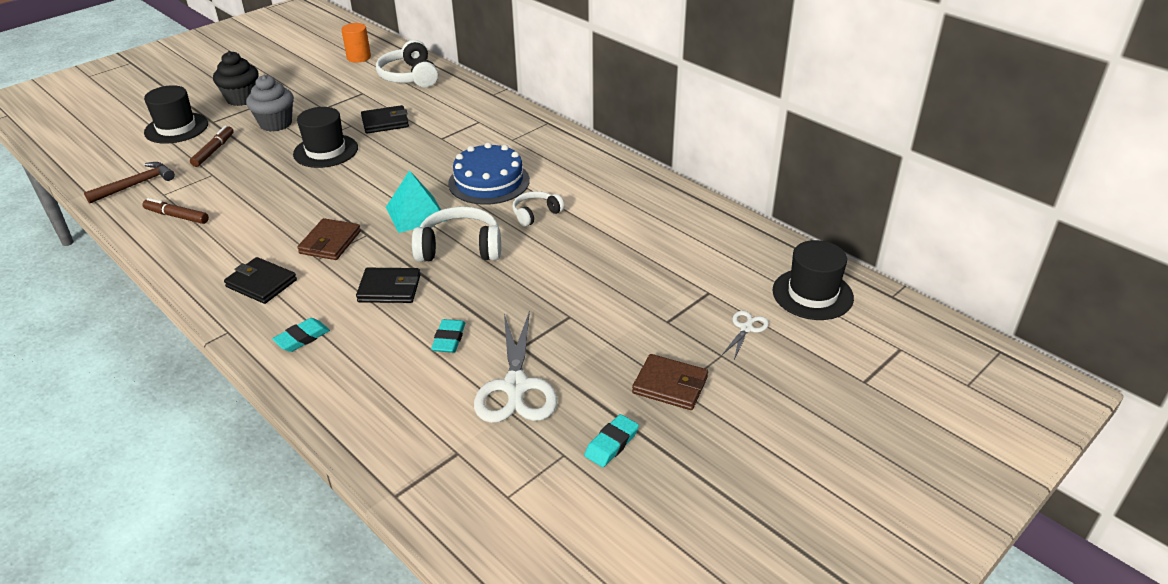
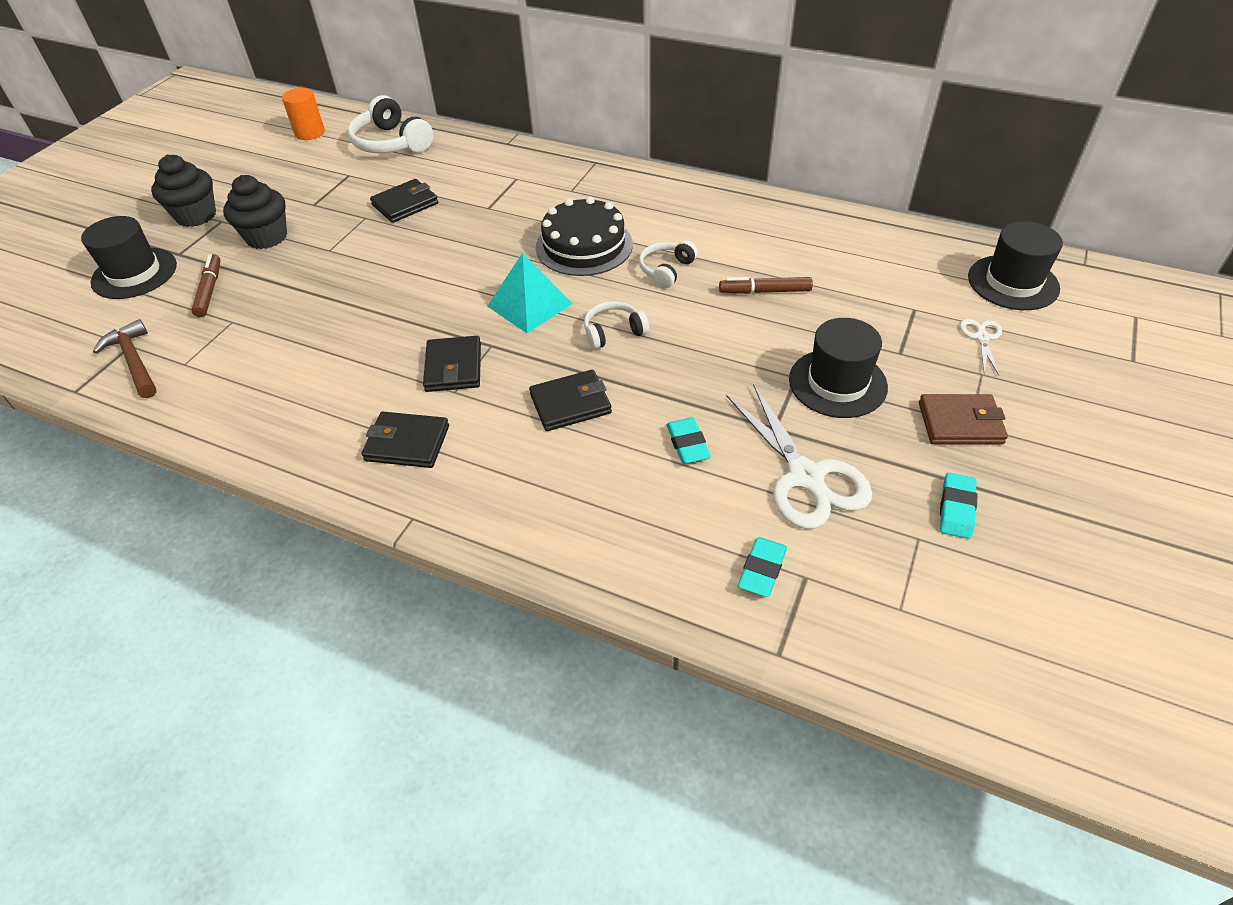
camera: 20 degrees left, 10 degrees up
brown hammer [84,162,175,203] -> brown hammer turned 60 degrees counterclockwise [93,319,156,398]
brown marker [142,198,209,224] -> brown marker moved to [719,277,813,294]
grey cupcake [246,75,294,132] -> black cupcake [223,175,287,249]
turquoise eraser [272,318,330,352] -> turquoise eraser moved to [738,537,787,597]
black hat [293,107,358,168] -> black hat moved to [789,318,888,418]
brown wallet [297,218,361,260] -> black wallet [423,336,481,392]
white headphones [412,206,501,262] -> white headphones [584,301,649,349], size x0.59
blue cake [448,143,530,205] -> black cake [536,197,633,276]

